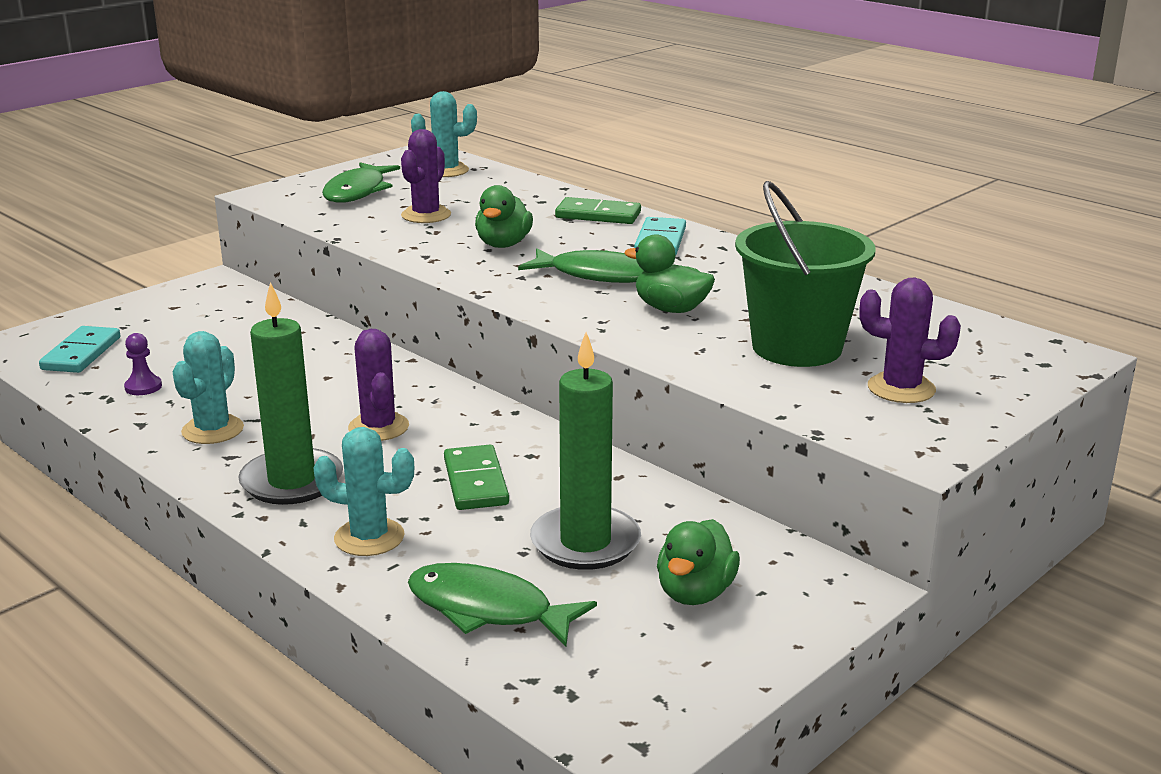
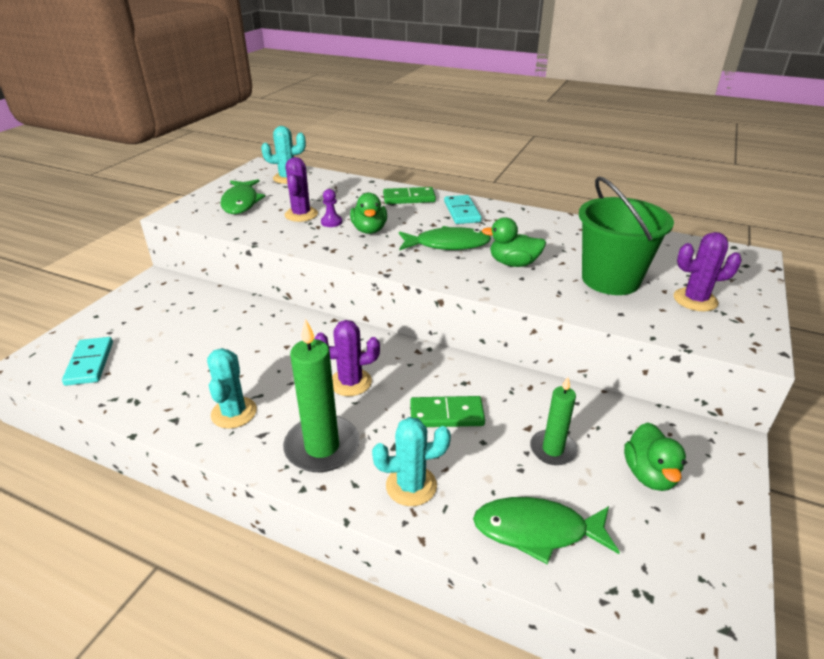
camera: 20 degrees left, 10 degrees up
purple pawn [124,333,162,395] -> purple pawn moved to [321,189,342,227]
purple cactus [348,329,409,441] -> purple cactus turned 60 degrees counterclockwise [314,320,380,396]
green domino [444,445,509,510] -> green domino turned 60 degrees counterclockwise [410,396,485,427]
green candle [530,332,641,570] -> green candle [530,377,577,465], size x0.61

